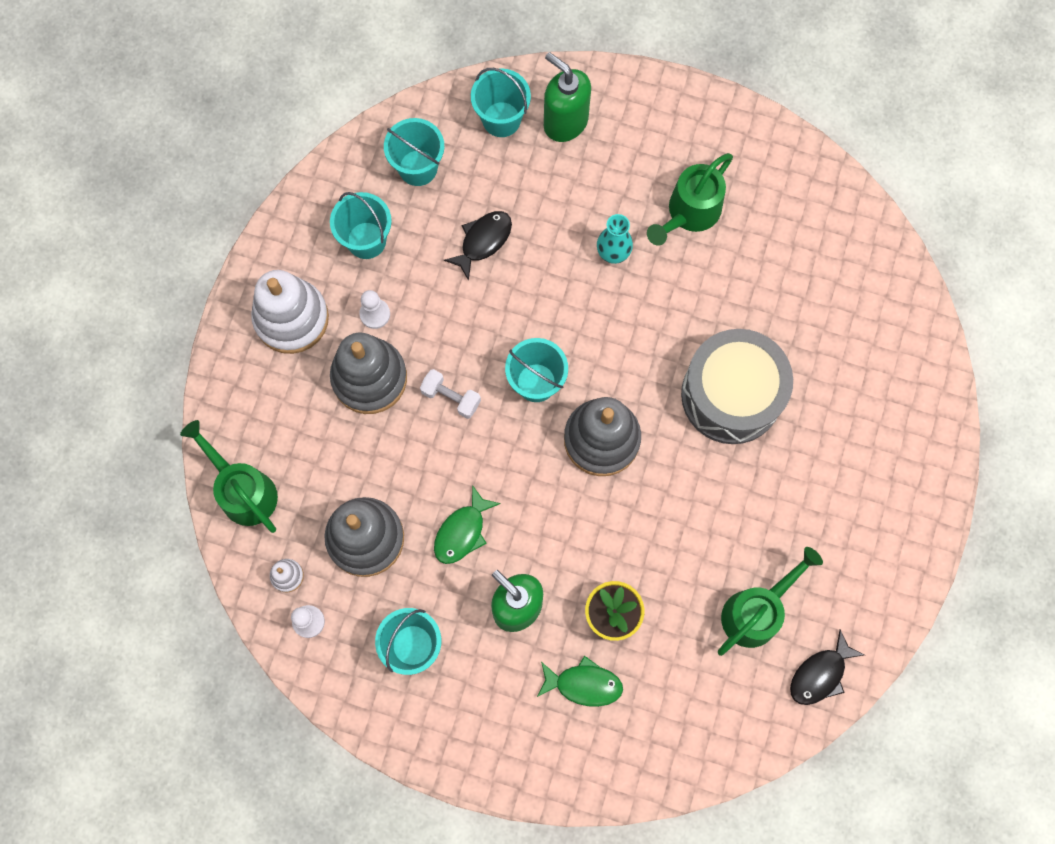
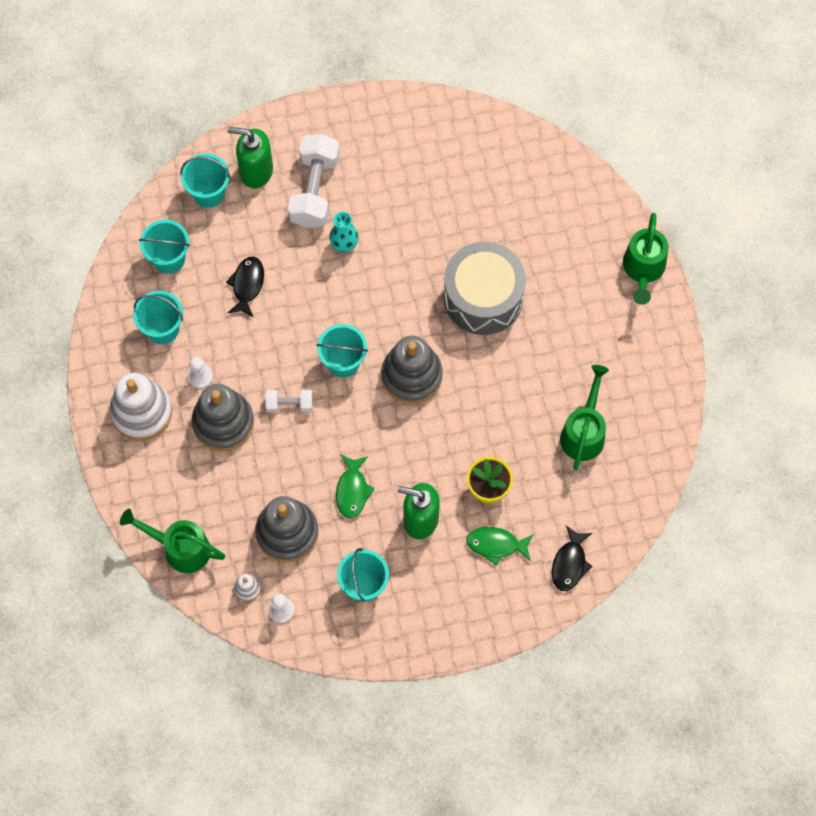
camera: 30 degrees left, 5 degrees down
green fish [537,656,623,707] -> green fish turned 150 degrees counterclockwise [466,527,534,566]
green watering can [647,153,733,246] -> green watering can moved to [623,213,669,305]
black fish [790,630,865,705] -> black fish moved to [552,526,592,591]
none -> white dumbbell [288,134,340,228]

